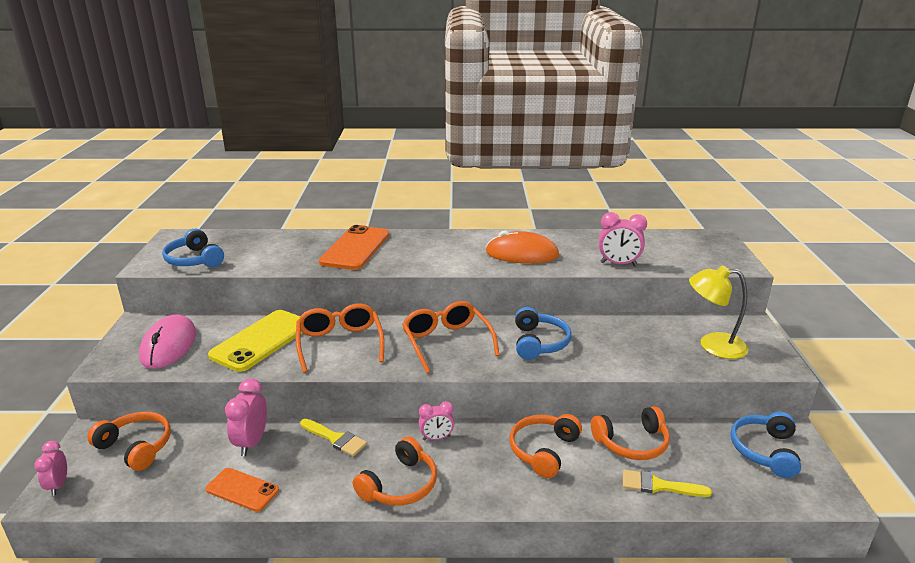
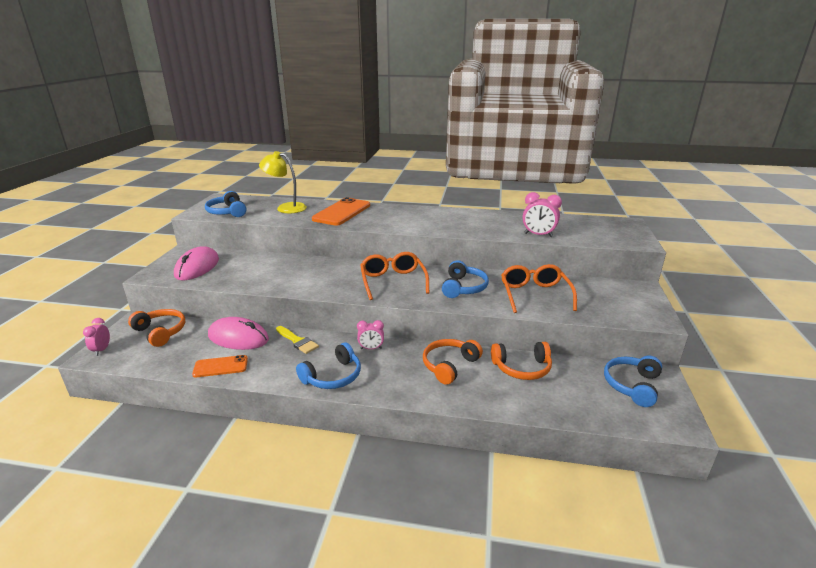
camera: 10 degrees right, 0 degrees up
orange phone [205,468,279,512] -> orange phone turned 45 degrees counterclockwise [192,355,248,377]
yellow phone [208,310,302,372] -> none
pink clock [225,378,267,456] -> pink mouse [208,317,269,350]
orange glasses [296,304,384,373] -> orange glasses moved to [501,264,577,313]
orange headphones [353,436,437,506] -> blue headphones [296,342,361,389]
orange mouse [486,230,559,264] -> none
yellow brush [623,469,712,497] -> none
yellow lamp [689,266,749,359] -> yellow lamp moved to [259,151,307,213]

